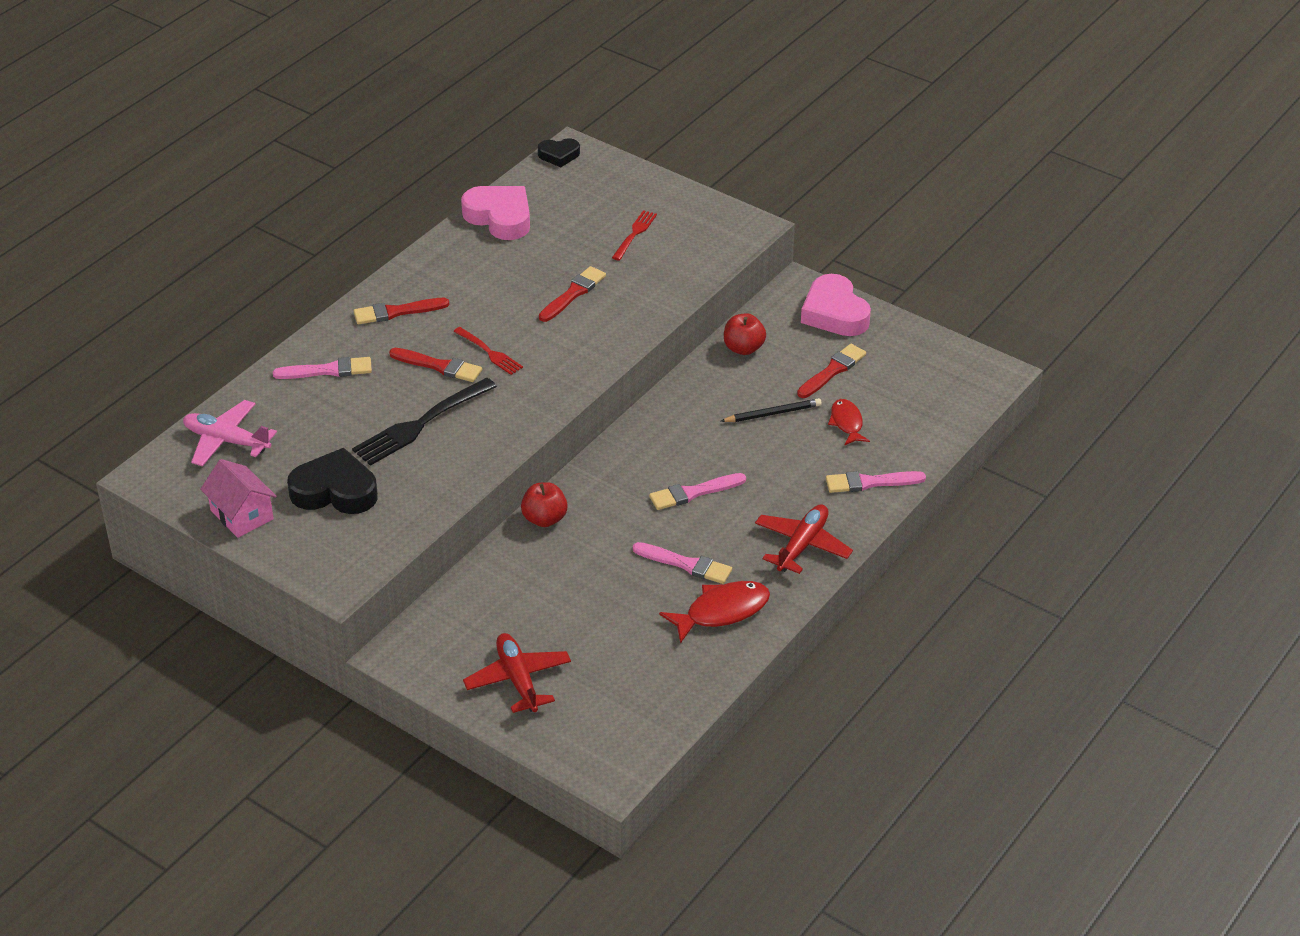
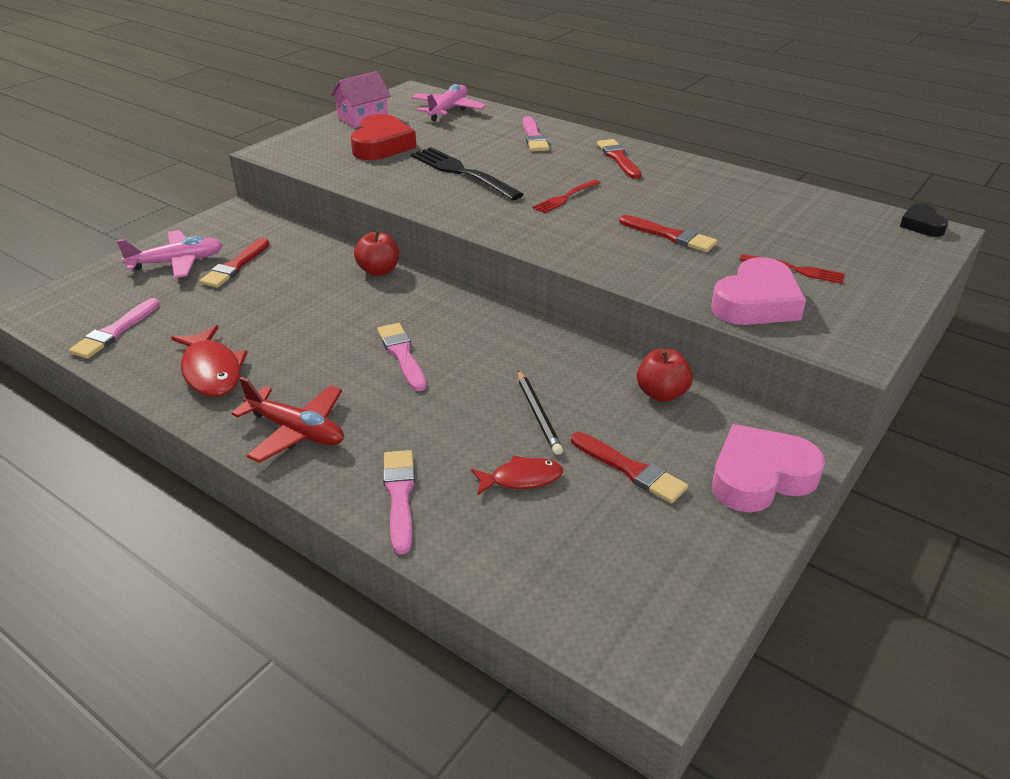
camera: 90 degrees right, 5 degrees down
black heart [287,448,378,514] -> red heart [351,114,416,160]
red brush [389,348,482,382] -> red brush moved to [200,238,270,288]
pink heart [461,186,530,240] -> pink heart moved to [711,257,806,325]
red plane [463,633,571,713] -> pink plane [117,230,223,278]
pink brush [633,542,732,584] -> pink brush moved to [69,298,160,359]

